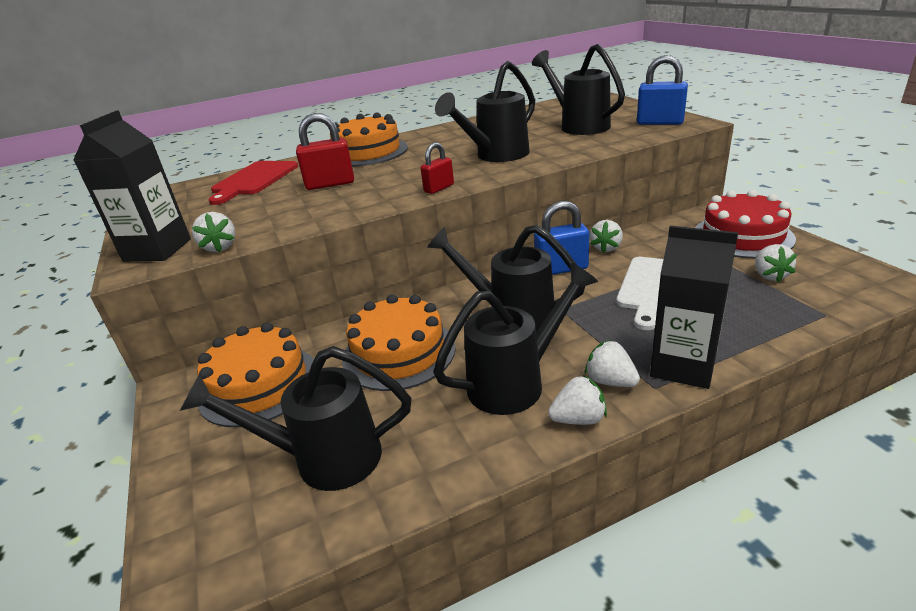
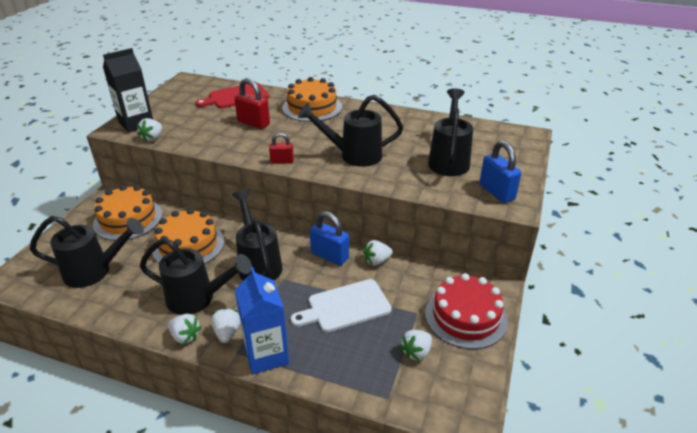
camera: 40 degrees right, 5 degrees up
black watering can [180,346,411,491] -> black watering can turned 135 degrees clockwise [30,216,144,288]
black carton [650,226,738,389] -> blue carton [235,267,289,374]

